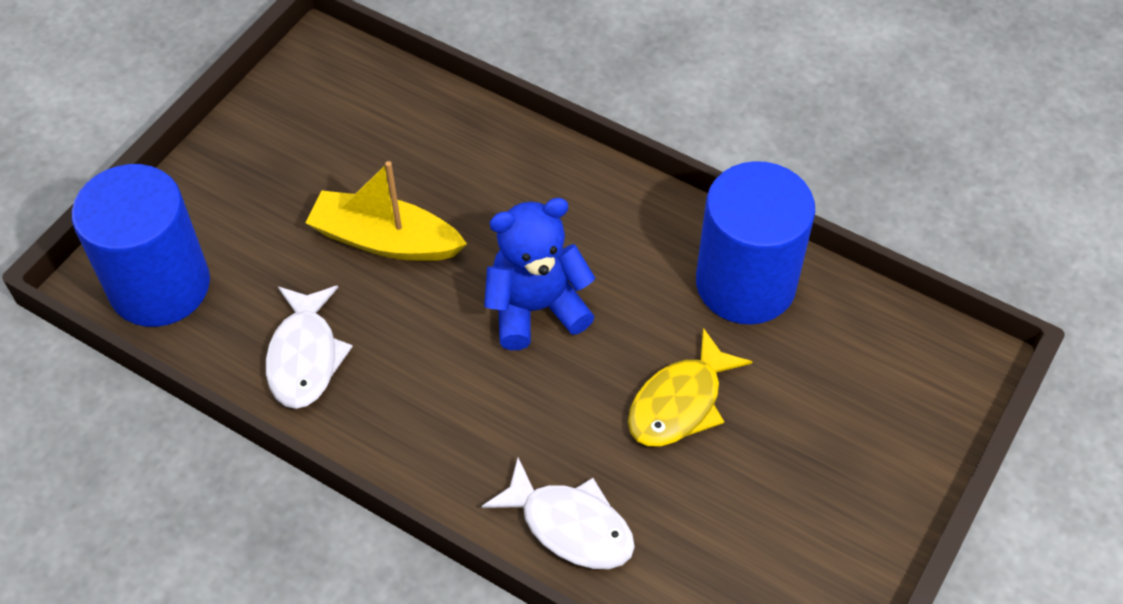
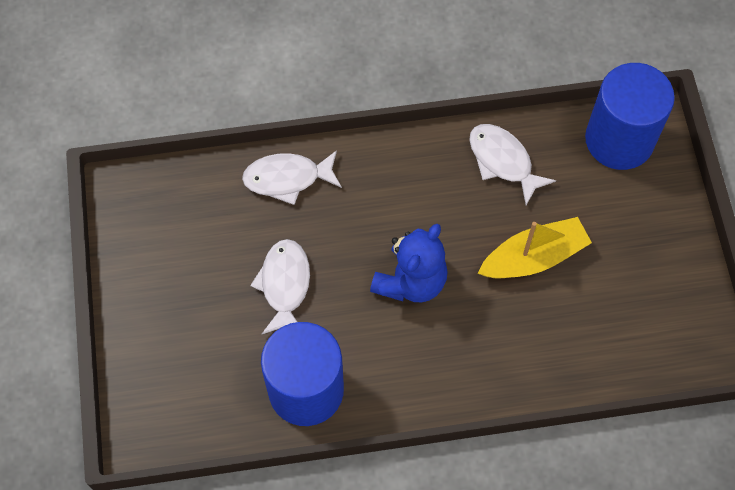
camera: 140 degrees right, 10 degrees up
yellow fish [628,328,752,446] -> white fish [250,239,310,334]

